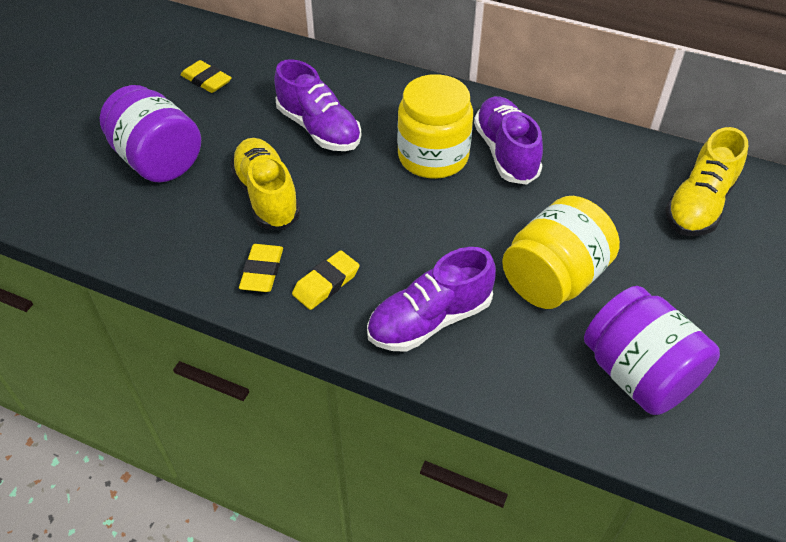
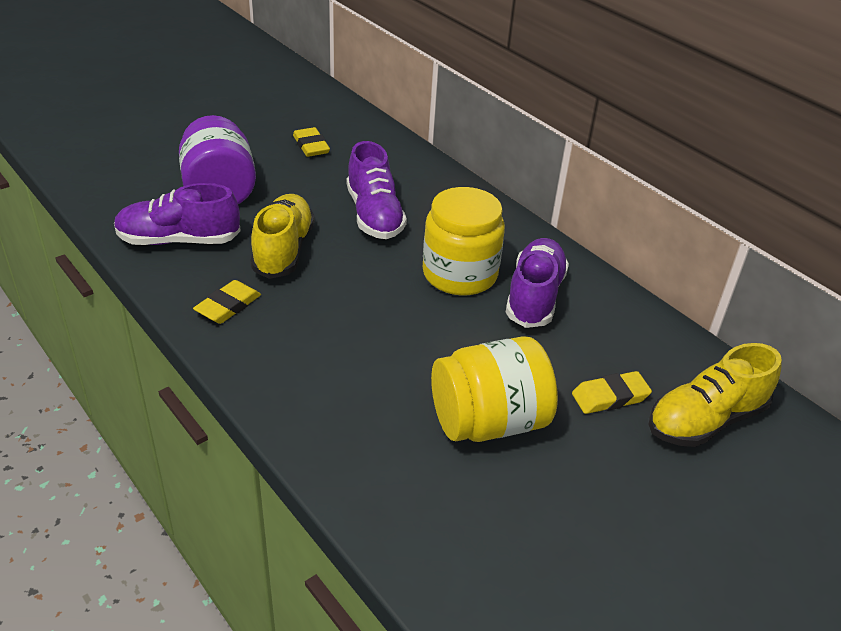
camera: 25 degrees right, 10 degrees down
yellow eraser [292,250,359,310] -> yellow eraser moved to [572,371,652,414]
purple shoe [367,247,496,352] -> purple shoe moved to [114,183,241,245]
purple jar [584,286,720,415] -> none

